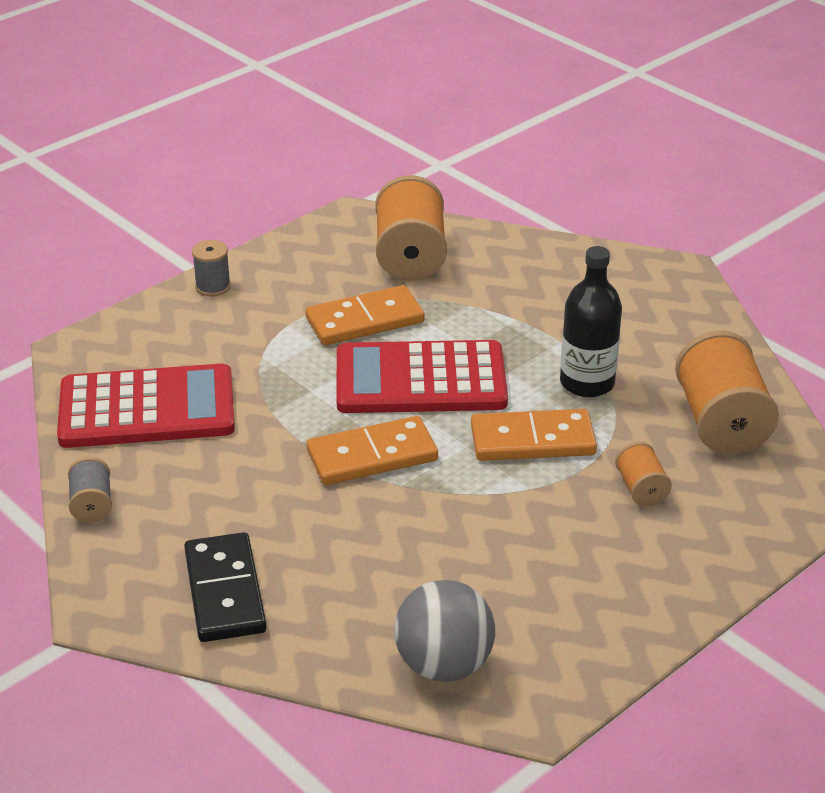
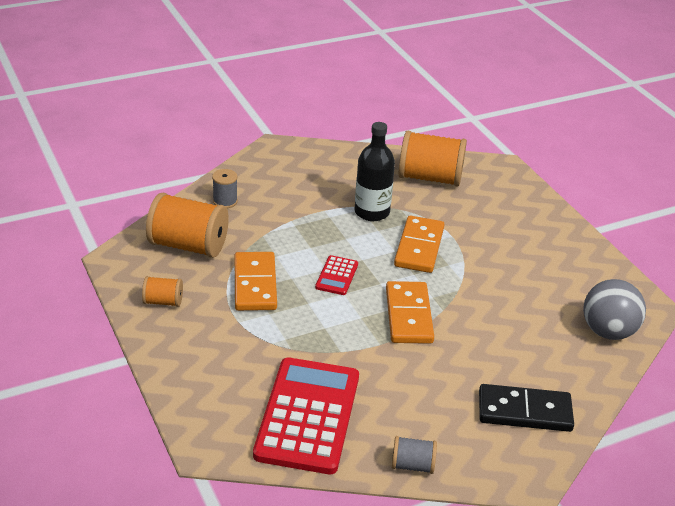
camera: 75 degrees left, 0 degrees up
grey spool [192,240,231,297] -> grey spool moved to [212,169,238,208]
red calculator [336,340,508,413] -> red calculator [315,255,358,295], size x0.44
orange spool [615,442,672,506] -> orange spool moved to [142,276,183,307]

